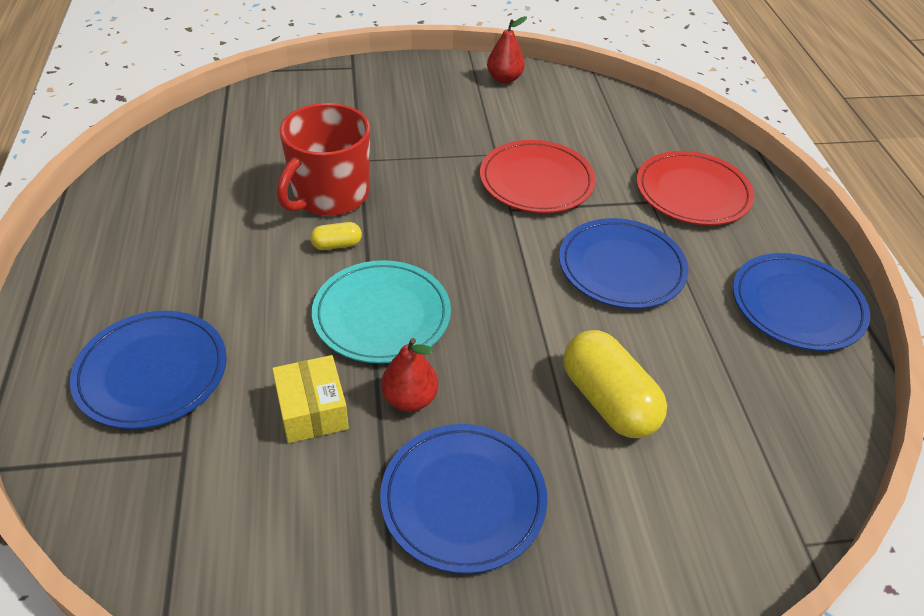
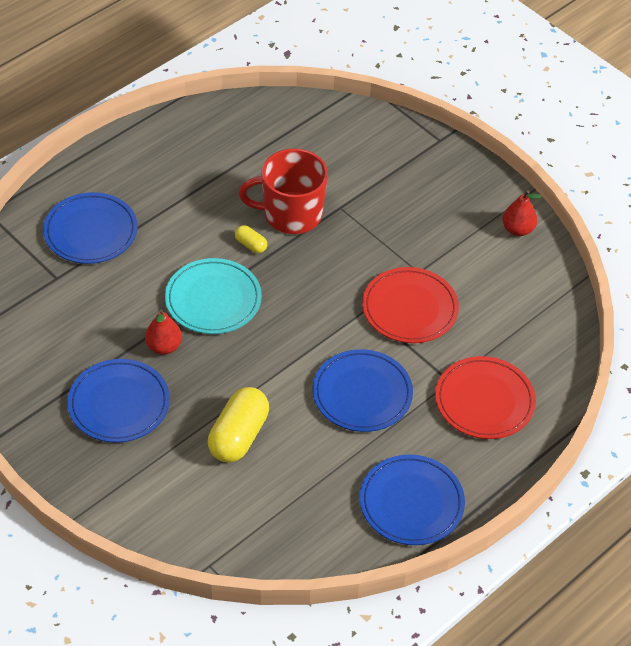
camera: 55 degrees right, 5 degrees up
yellow box [272,355,349,443] -> none

